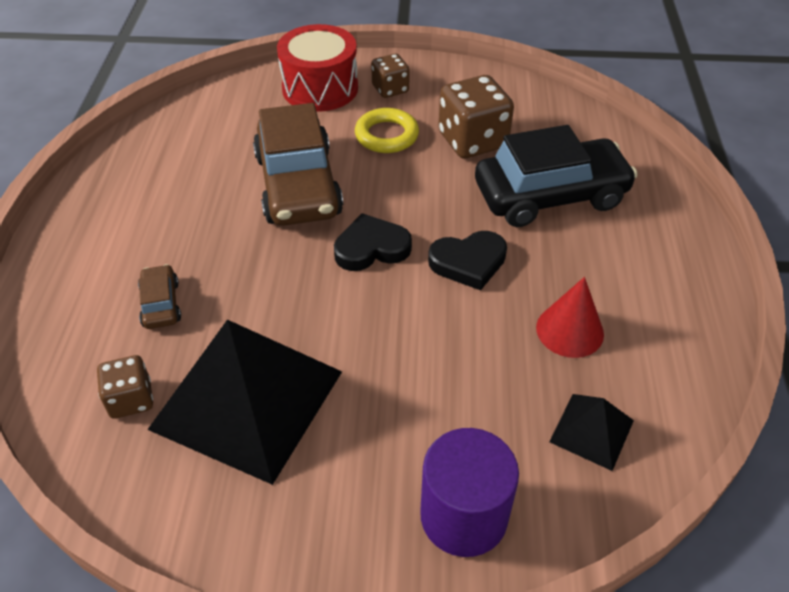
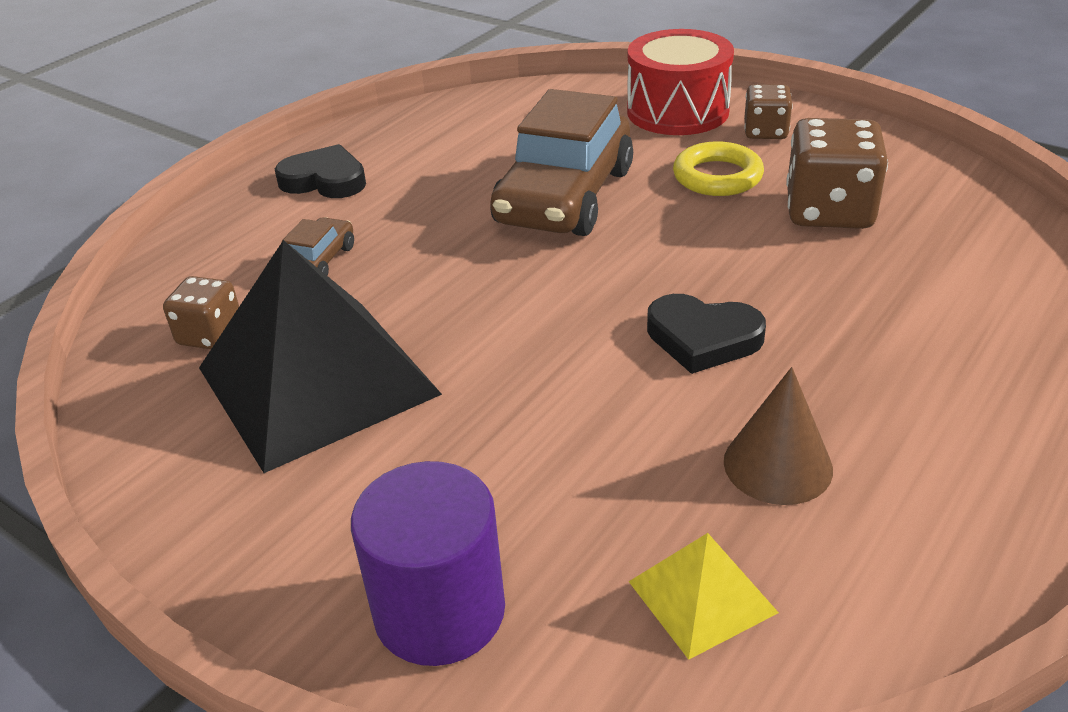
camera: 35 degrees right, 10 degrees down
black heart [334,213,412,271] -> black heart moved to [275,144,366,198]
black car [475,125,638,227] -> none
red cone [536,277,604,358] -> brown cone [724,367,833,505]
black pyramid [549,394,634,471] -> yellow pyramid [629,533,779,660]

